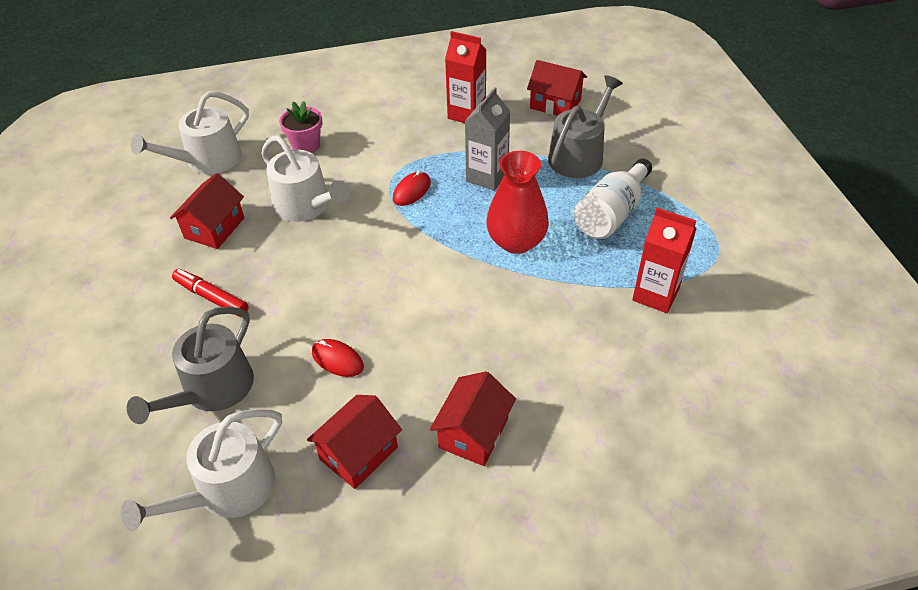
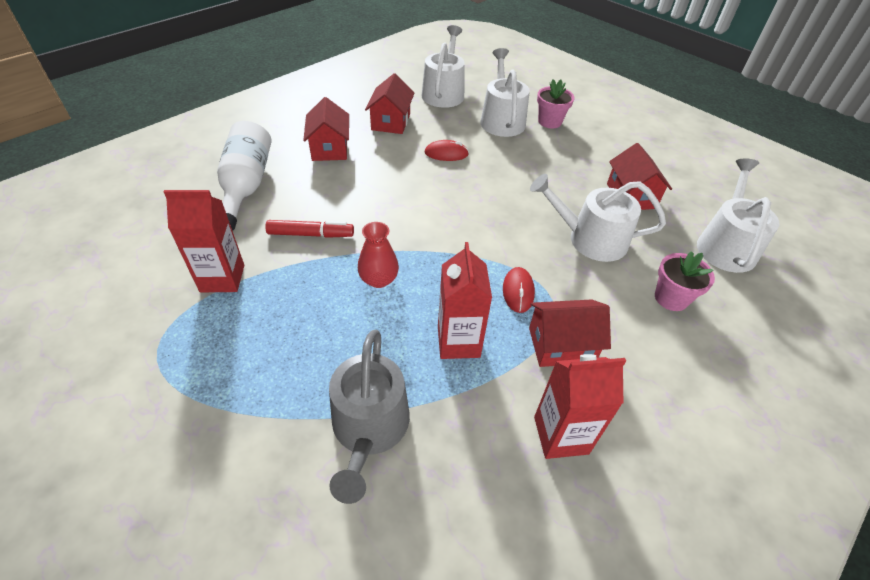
camera: 145 degrees right, 0 degrees up
grey watering can [127,307,254,424] -> white watering can [480,48,530,137]
red marker [172,269,249,317] -> red marker moved to [265,220,354,238]
grey carton [465,87,510,191] -> red carton [438,242,492,359]
red vase [486,151,549,254] -> red vase [358,222,399,288], size x0.63
red house [527,60,587,116] -> red house moved to [529,299,611,367]
white bottle [574,158,652,239] -> white bottle moved to [217,121,271,231]
none -> pink flower pot [537,79,574,128]

